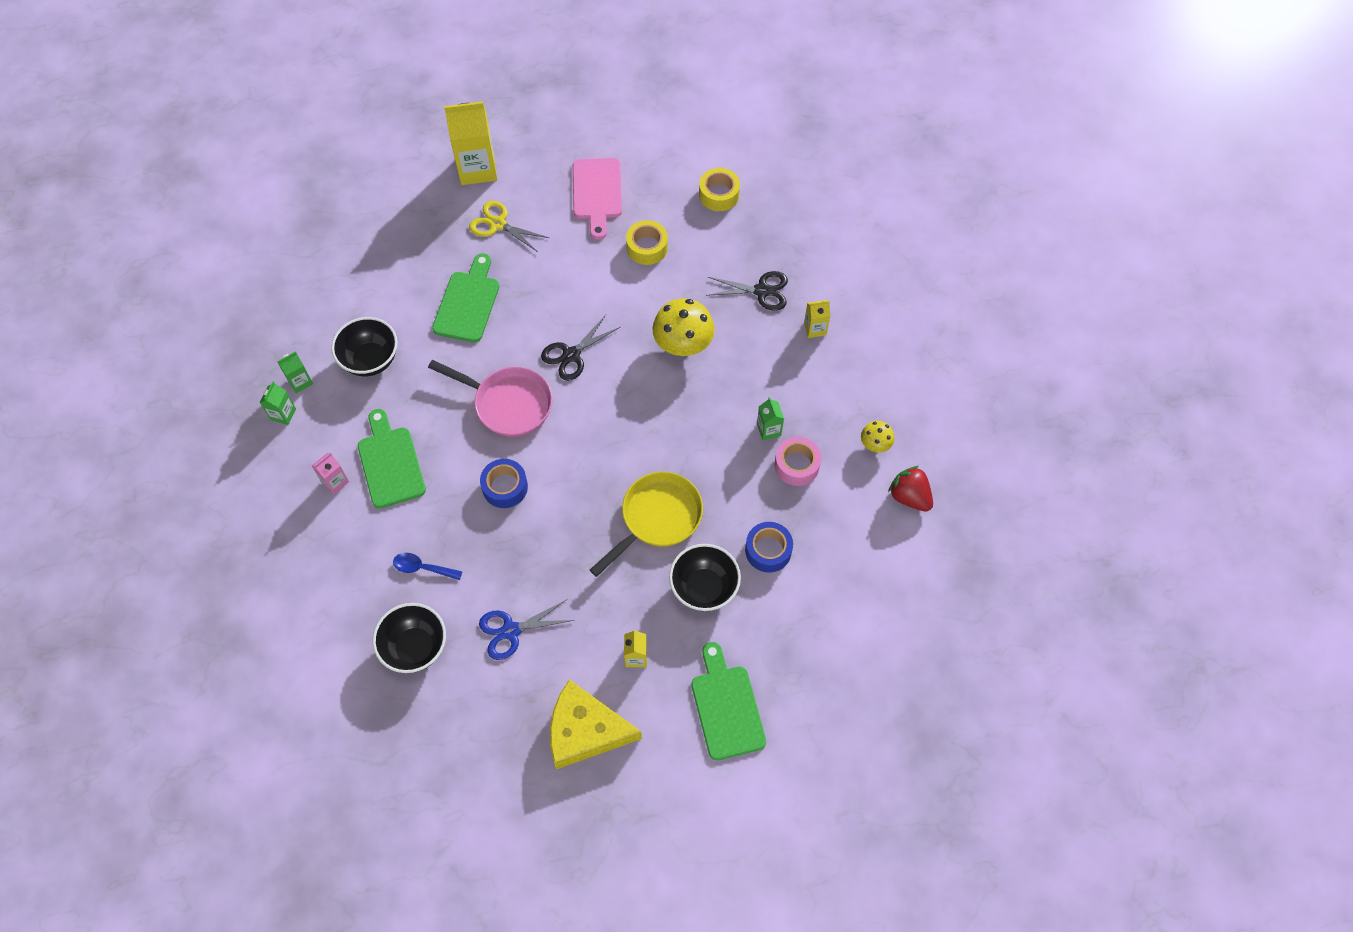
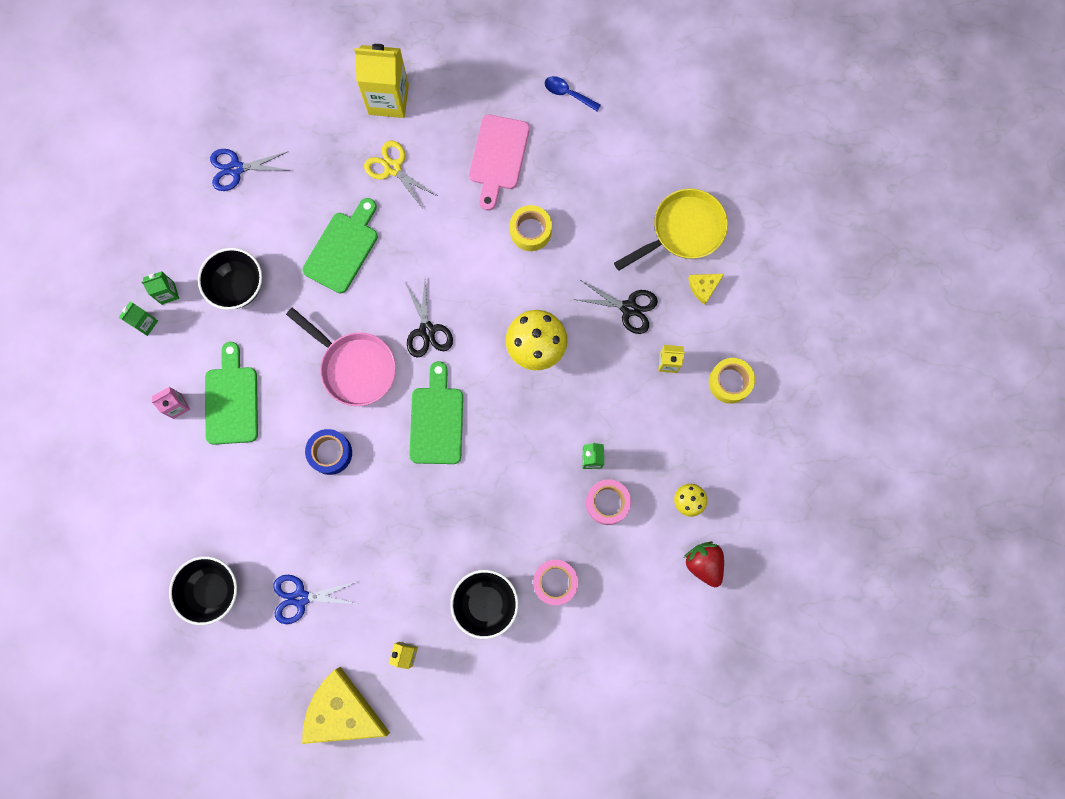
camera: 15 degrees right, 15 degrees up
blue spoon [393,553,462,580] -> blue spoon moved to [545,76,601,111]
black scissors [541,315,620,381] -> black scissors turned 75 degrees counterclockwise [405,280,453,358]
yellow pan [590,472,703,577] -> yellow pan moved to [614,188,728,271]
green cutting board [691,642,766,760] -> green cutting board moved to [409,361,463,464]
yellow tape [699,168,740,211] -> yellow tape moved to [709,358,755,404]
blue tape [745,522,793,572] -> pink tape [533,560,578,605]
none -> blue scissors [210,149,289,191]
none -> yellow cheese [688,274,724,305]

